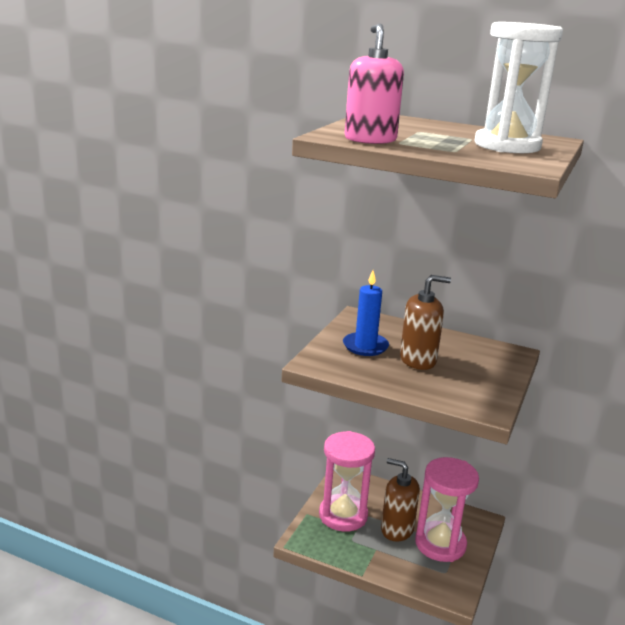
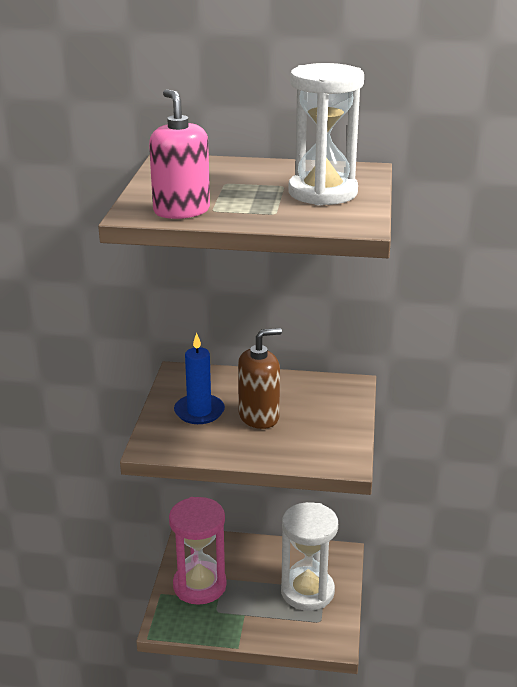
camera: 15 degrees left, 5 degrees up
brown soap dispenser [381,458,420,542] -> none
pink hourglass [415,457,479,562] -> white hourglass [281,502,338,611]

